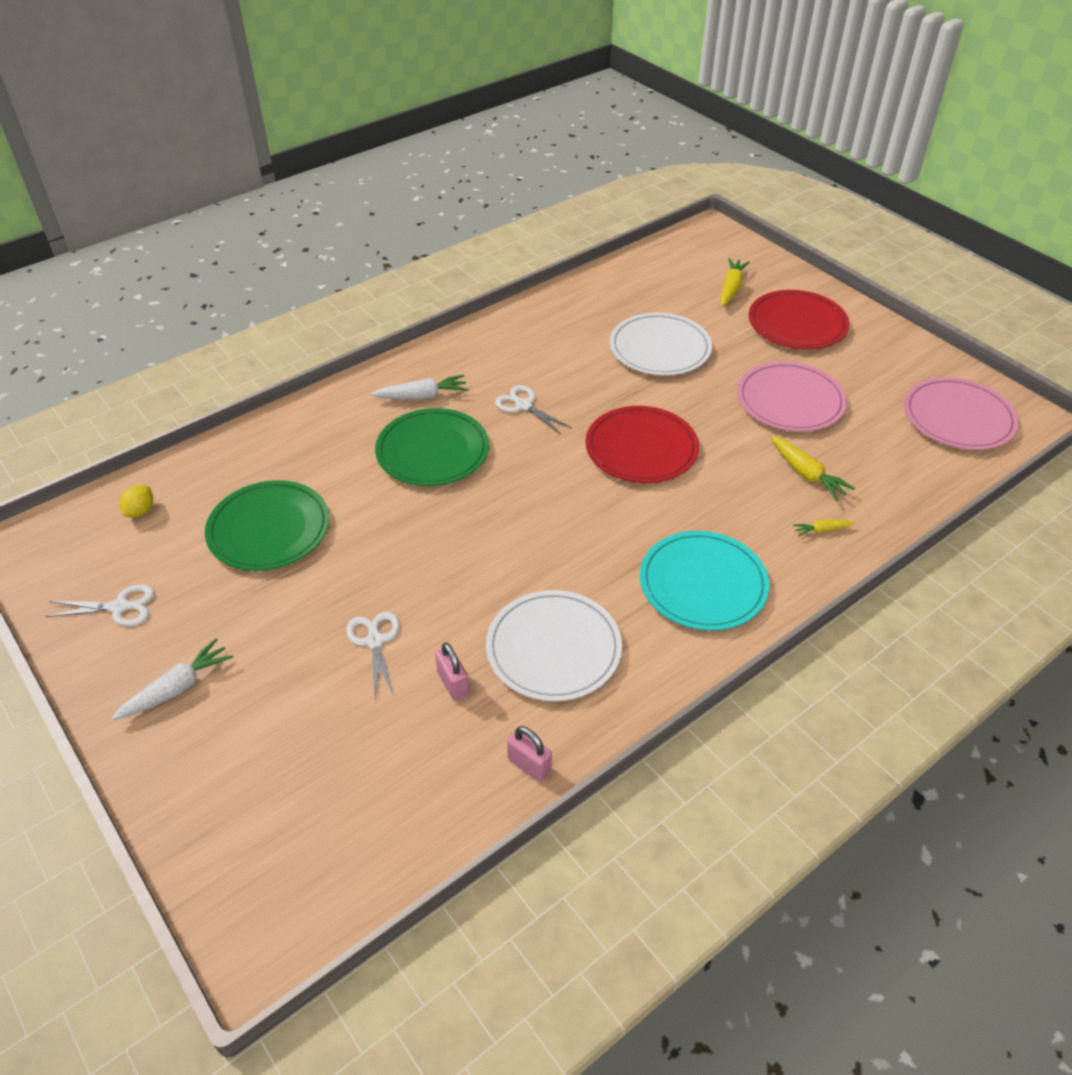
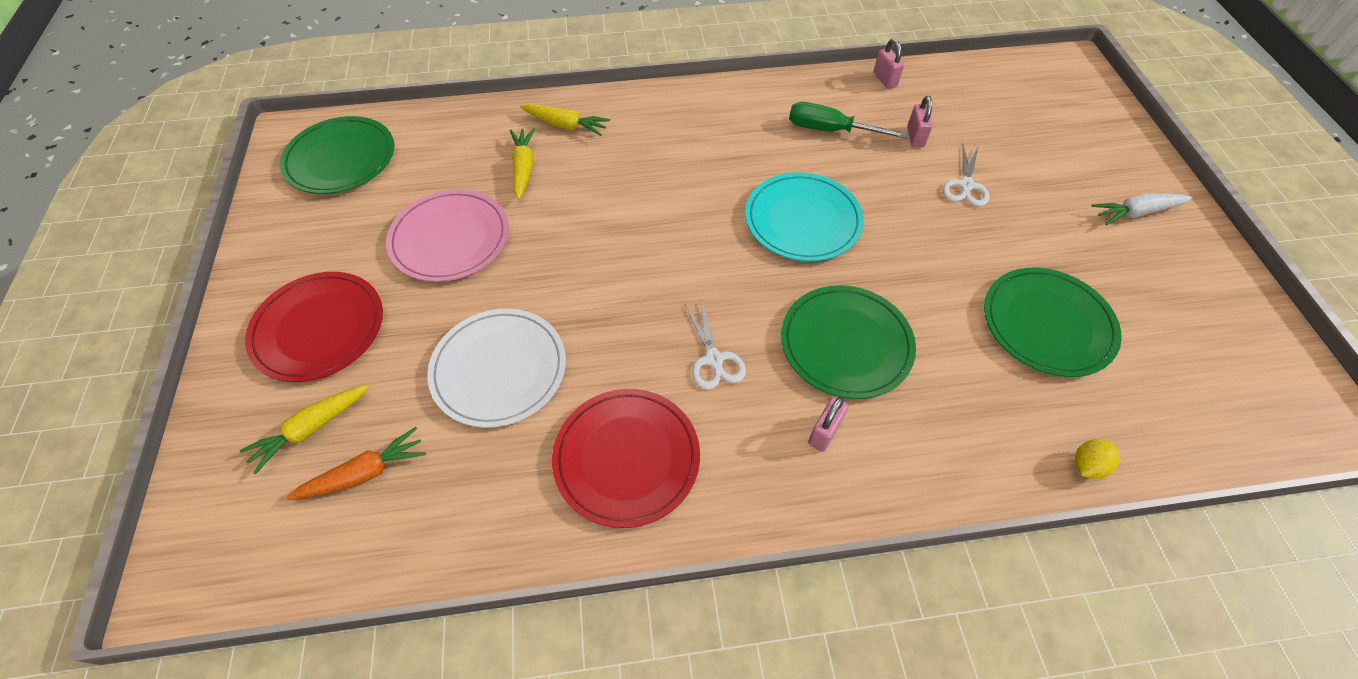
camera: 150 degrees left, 10 degrees up
white scissors [45,584,154,626] -> none
yellow lemon [120,485,153,517] -> yellow lemon moved to [1075,439,1120,479]
white carrot [371,375,468,400] -> pink padlock [808,397,848,452]
white plate [486,590,622,701] -> green screwdriver [789,102,908,139]
red plate [585,406,699,483] -> red plate moved to [552,389,700,528]
turquoise plate [640,531,770,630] -> turquoise plate moved to [745,173,864,261]
yellow carrot [793,519,855,537] -> yellow carrot [520,104,610,136], size x1.74
pink plate [904,377,1019,450] -> green plate [280,116,394,194]
none -> orange carrot [286,427,426,500]

